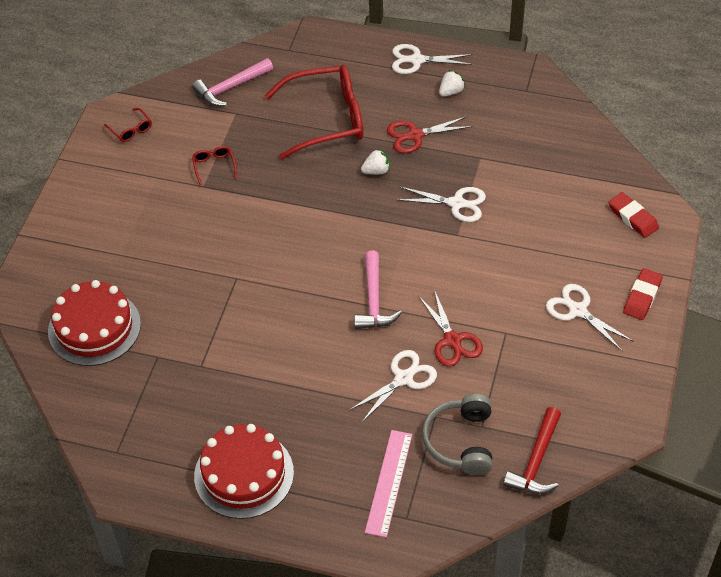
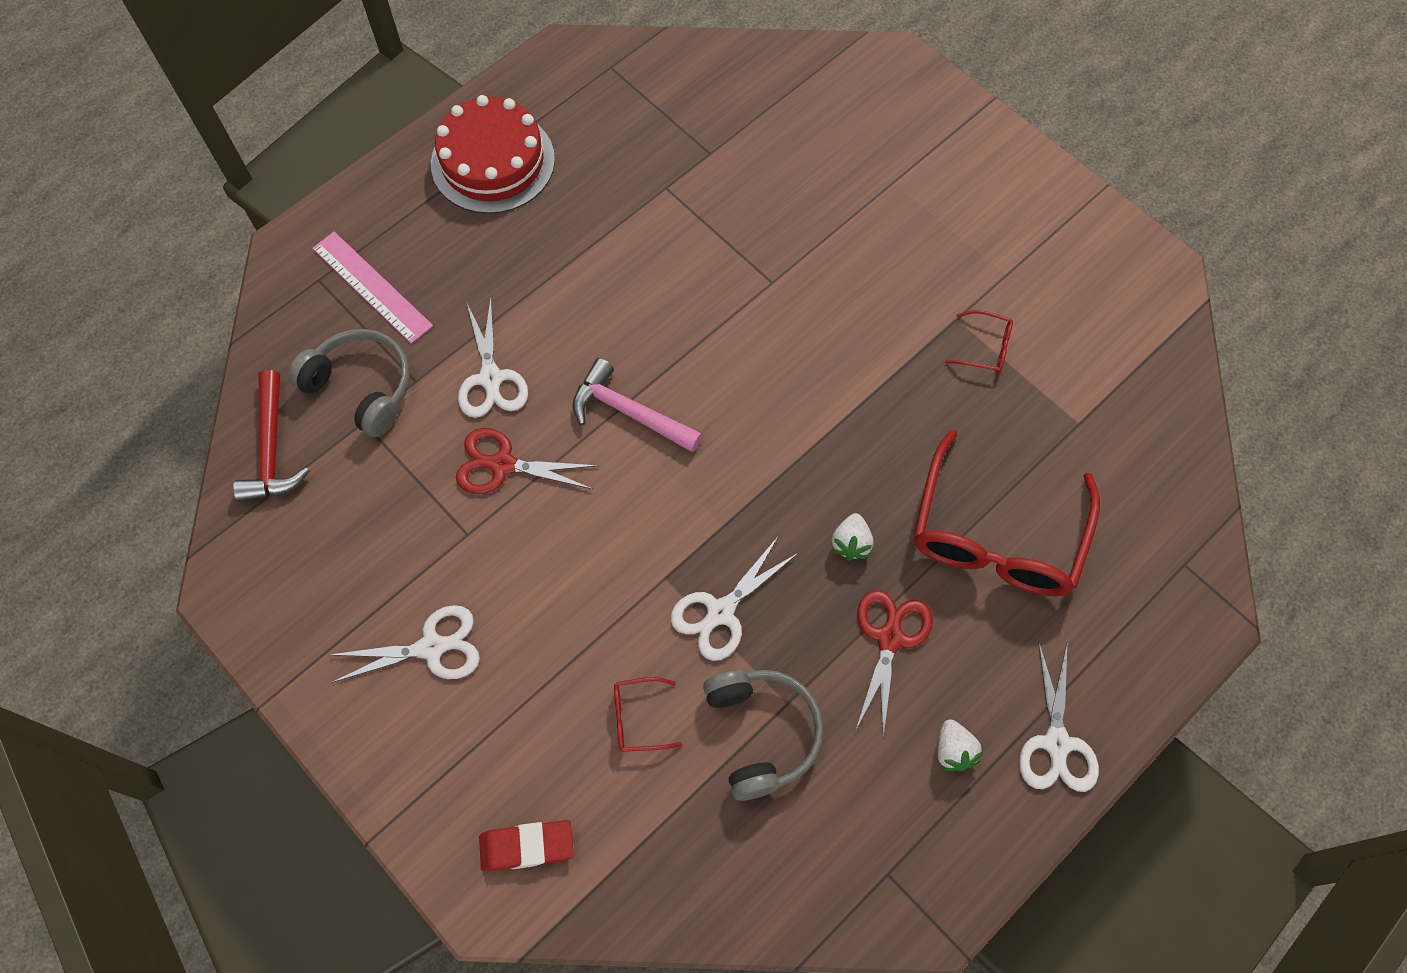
camera: 120 degrees right, 15 degrees up
red cake [48,280,141,366] -> none
red glasses [104,108,152,142] -> red glasses moved to [614,677,682,752]
pink hammer [192,58,273,106] -> none
white scissors [392,44,473,74] -> white scissors turned 150 degrees clockwise [1019,641,1099,792]
red hammer [503,407,561,494] -> red hammer turned 150 degrees counterclockwise [233,370,309,502]
red eraser [623,268,663,320] -> none
none -> grey headphones [703,670,824,801]

